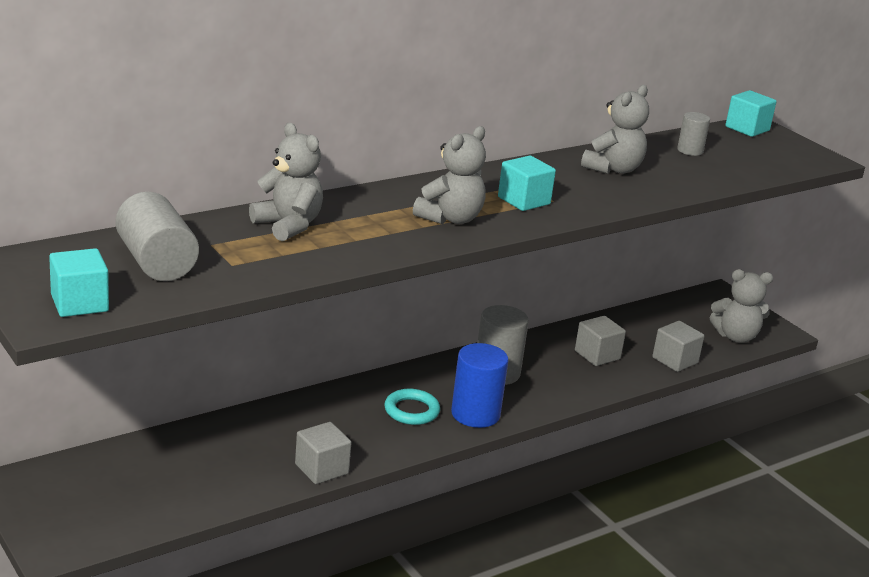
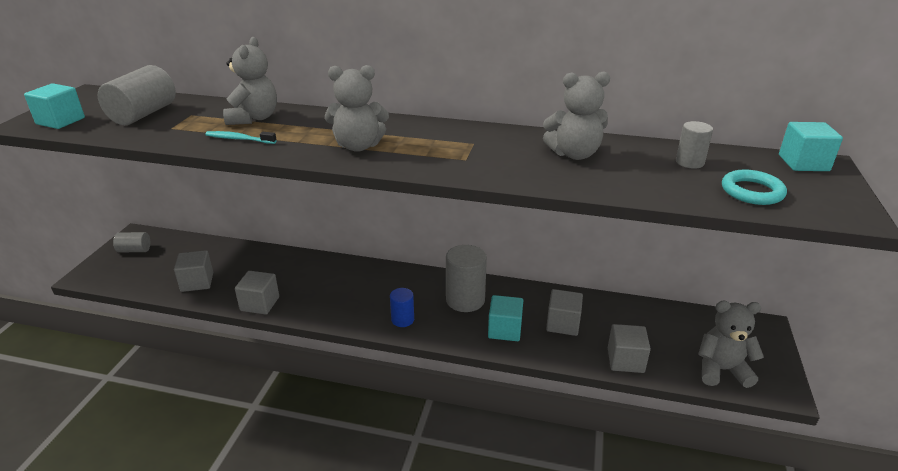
camera: 50 degrees right, 5 degrees up
turquoise ring [384,389,440,425] -> turquoise ring moved to [722,169,787,205]
blue cylinder [451,343,508,428] -> blue cylinder [390,288,414,327], size x0.57
turquoise cube [498,156,556,211] -> turquoise cube moved to [488,295,523,341]
grey teddy bear [710,269,773,343] -> grey teddy bear turned 135 degrees clockwise [698,301,764,388]
none -> grey cylinder [113,232,150,252]
none -> grey cube [174,250,213,292]
none -> turquoise toothbrush [205,131,277,144]

